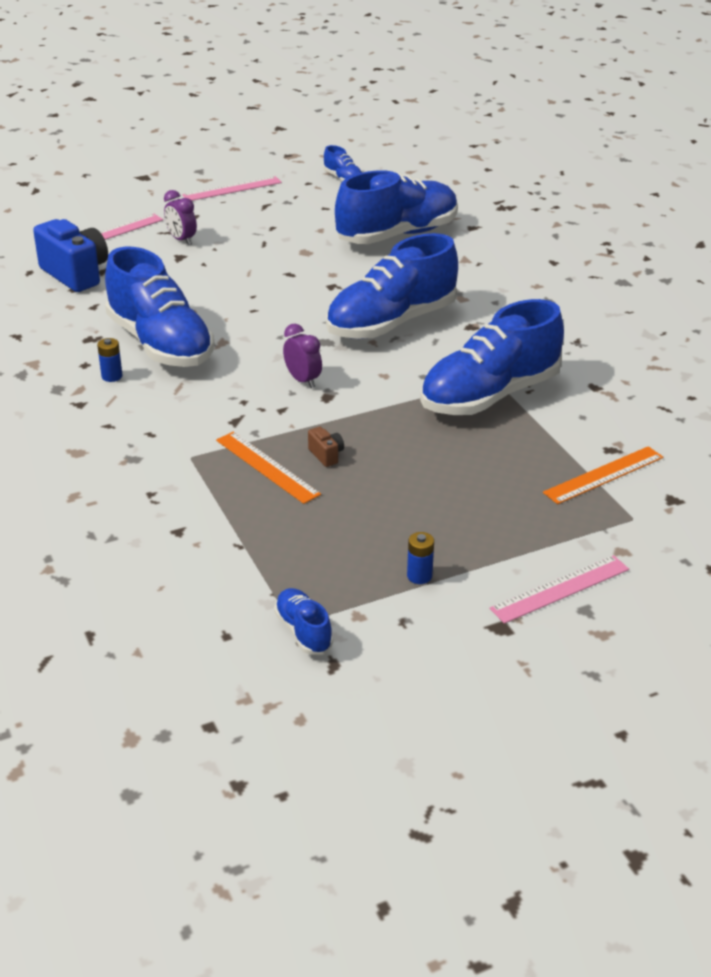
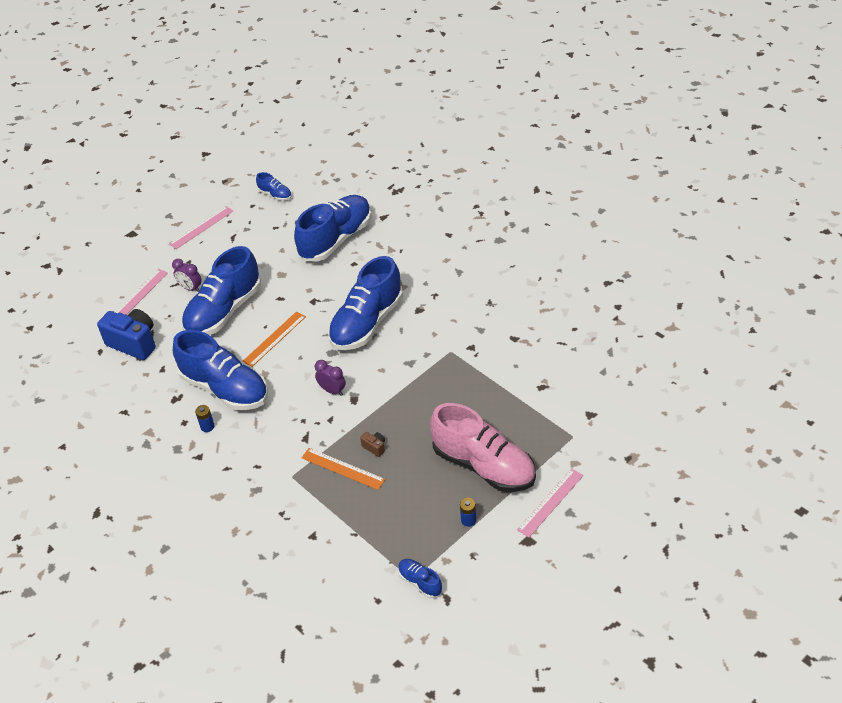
camera: 15 degrees left, 10 degrees up
blue shoe [420,299,564,415] -> blue shoe moved to [182,246,261,335]
orange ruler [543,446,663,504] -> orange ruler moved to [243,311,306,367]
none -> pink shoe [430,403,536,492]

